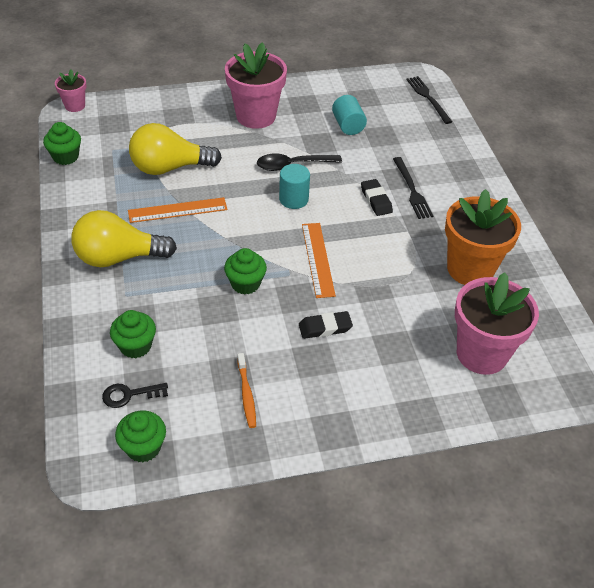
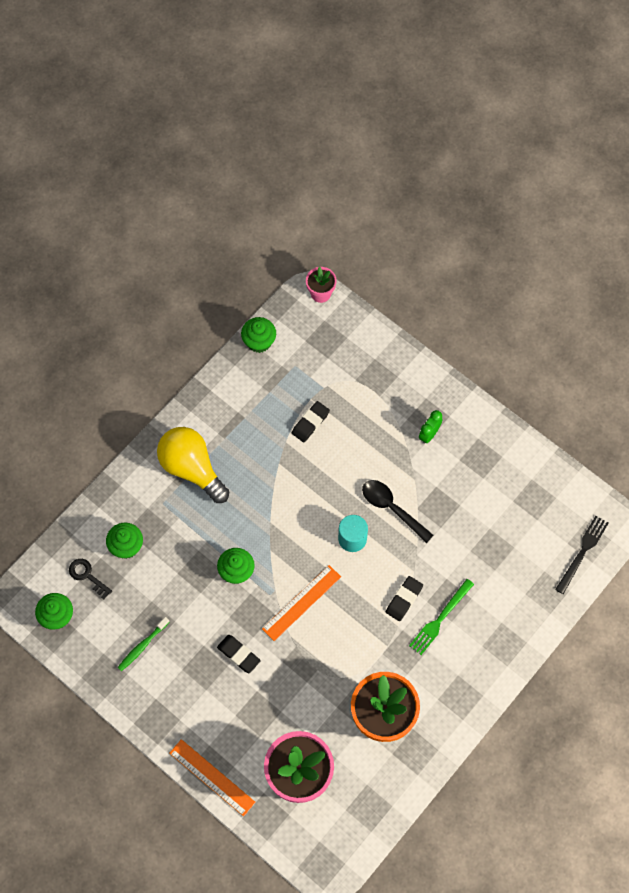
camera: 55 degrees right, 20 degrees up
orange ruler [128,197,227,223] -> orange ruler moved to [169,739,255,816]
yellow light bulb [129,123,222,175] -> black eraser [292,401,330,442]
pink flower pot [225,42,287,129] -> green clock [419,410,443,444]
orange toothbrush [237,353,256,428] -> green toothbrush [117,617,169,671]
turquoise cylinder [332,95,367,135] -> none
black fork [393,157,433,219] -> green fork [409,579,474,655]

